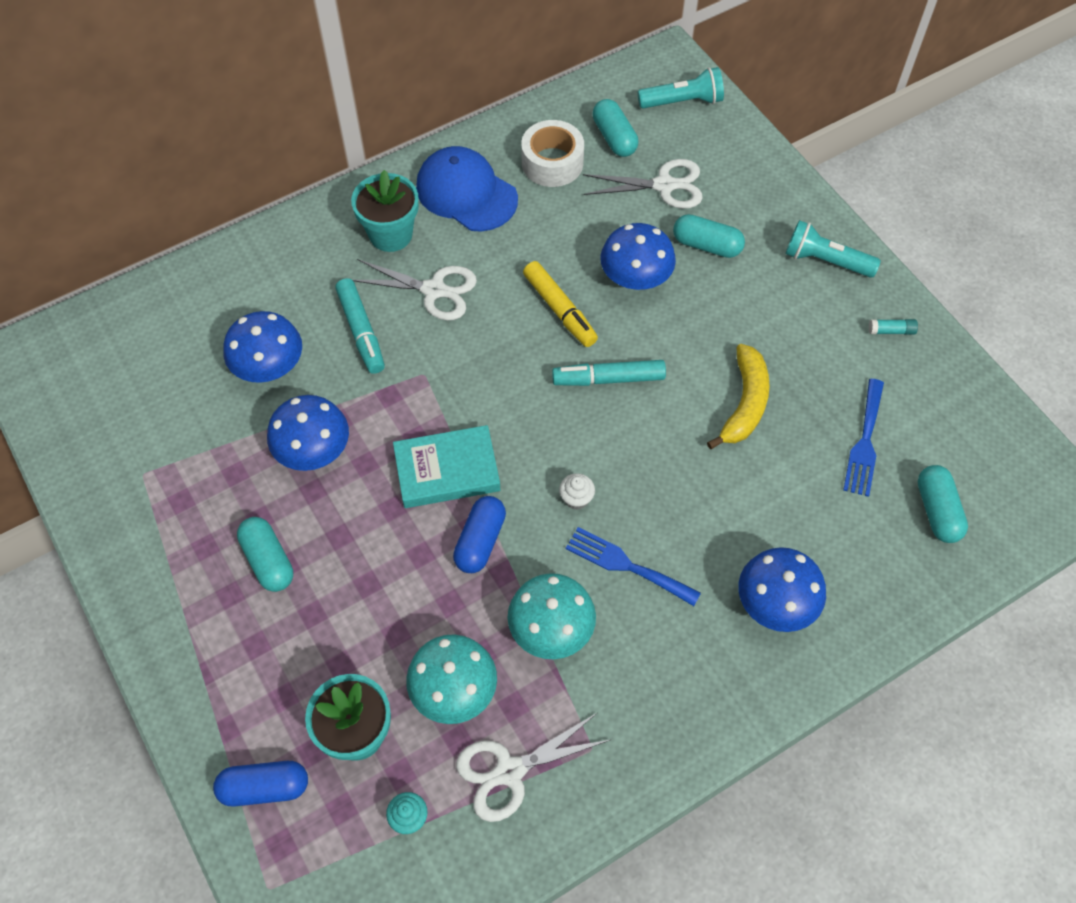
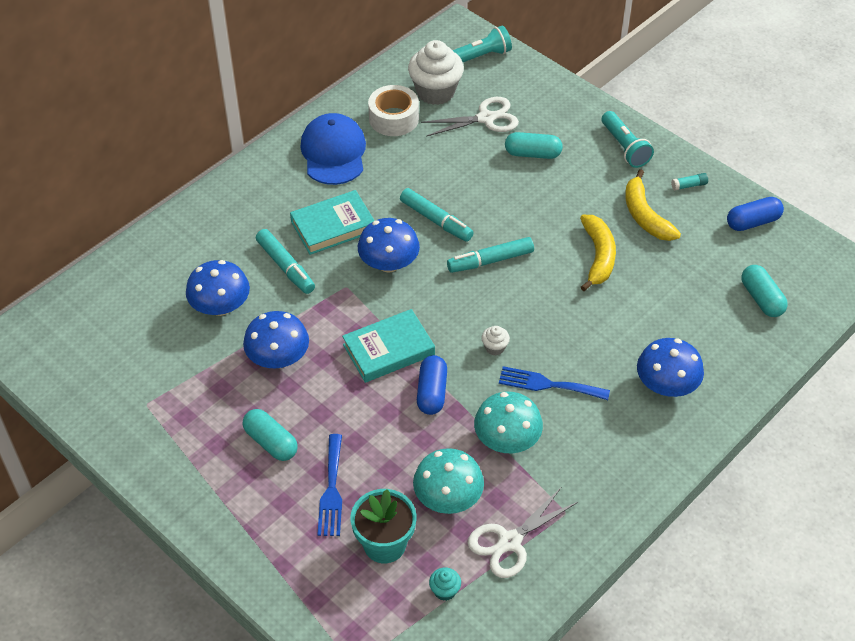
camera: 15 degrees left, 10 degrees down
blue capsule [213,761,308,807] -> blue capsule moved to [727,197,784,231]
turquoise flower pot [351,170,419,252] -> none
white scissors [353,259,477,321] -> turquoise book [290,190,375,255]
blue cap [416,146,518,232] -> blue cap turned 60 degrees clockwise [300,113,366,185]
yellow marker [523,261,598,347] -> turquoise marker [400,188,474,242]
turquoise capsule [593,99,638,157] -> white cupcake [408,40,464,105]
blue mushroom [600,223,676,290] -> blue mushroom moved to [358,218,420,272]
turquoise flashlight [785,220,881,278] -> turquoise flashlight turned 120 degrees counterclockwise [602,111,654,168]
blue fork [843,379,884,497] -> blue fork moved to [317,434,342,536]
none -> yellow banana [625,169,681,241]

